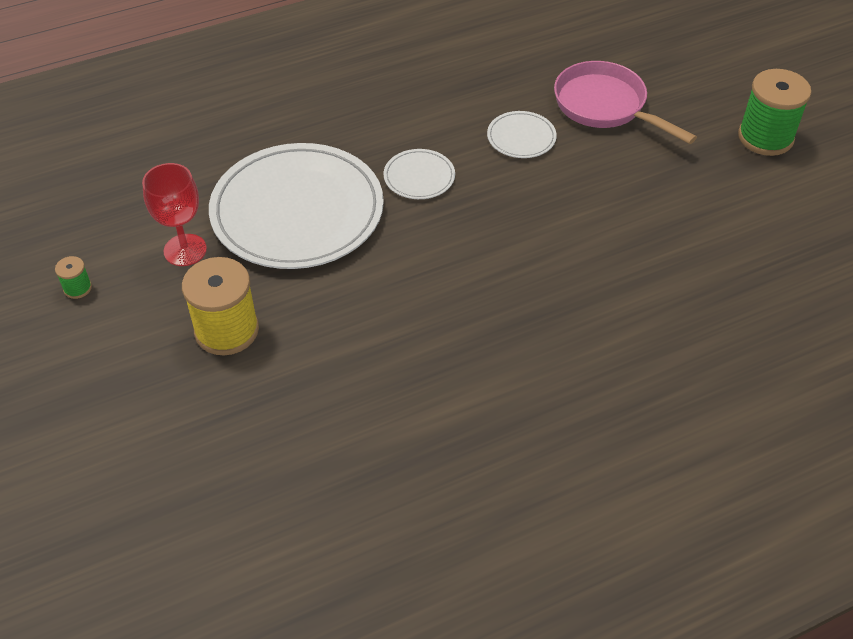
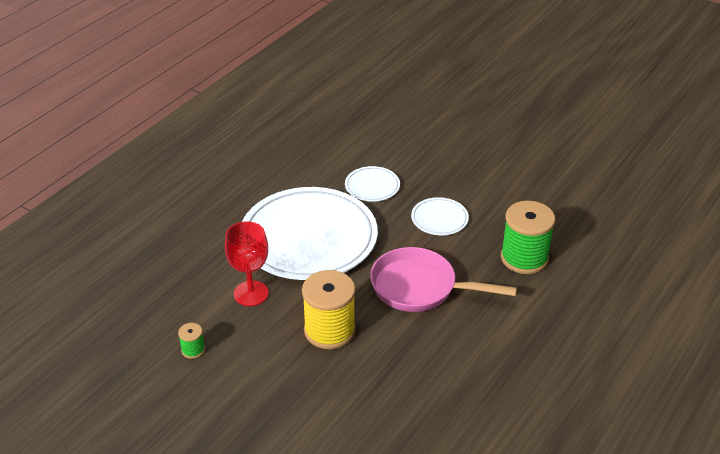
camera: 30 degrees left, 10 degrees down
white plate [487,111,557,158] -> white plate moved to [411,197,469,235]
pink pan [554,61,697,144] -> pink pan moved to [370,247,517,312]
green spool [738,69,812,156] -> green spool moved to [501,201,555,274]

